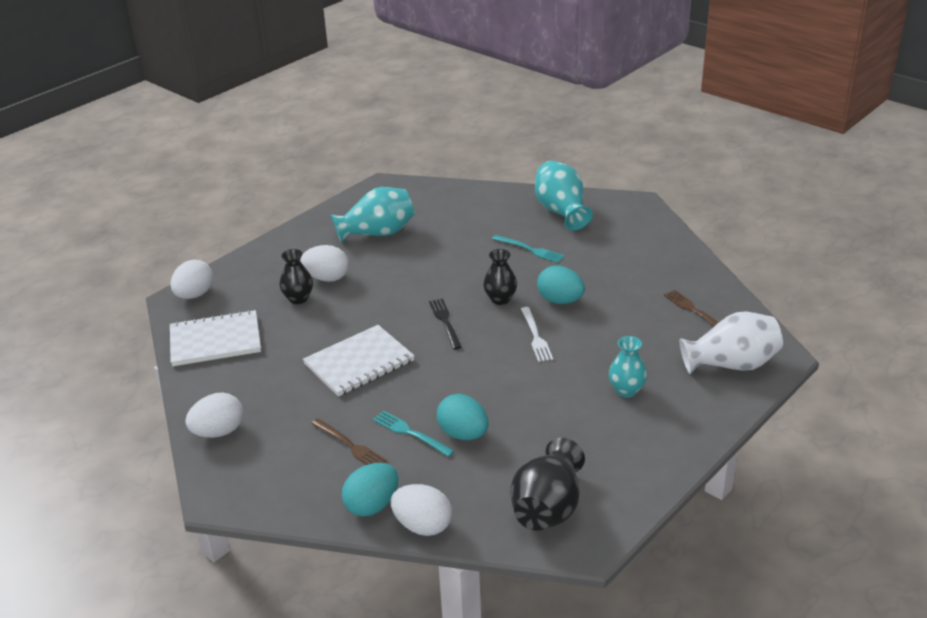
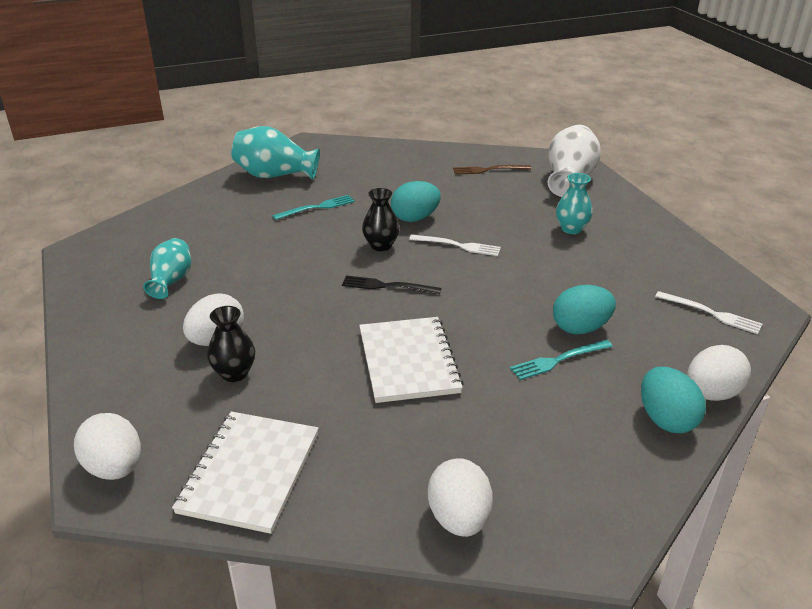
camera: 65 degrees left, 0 degrees up
brown fork [311,419,387,465] -> none
turquoise vase [331,187,415,243] -> turquoise vase [143,238,191,299], size x0.63
black vase [510,438,585,531] -> white fork [655,291,762,334]

